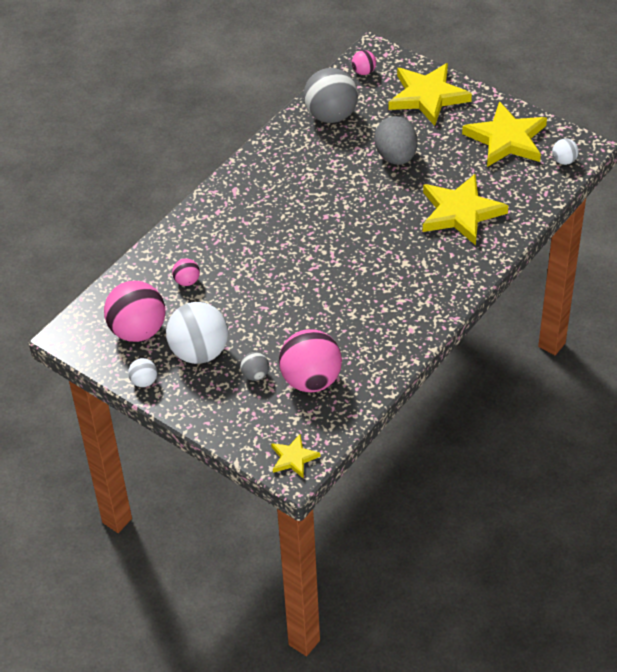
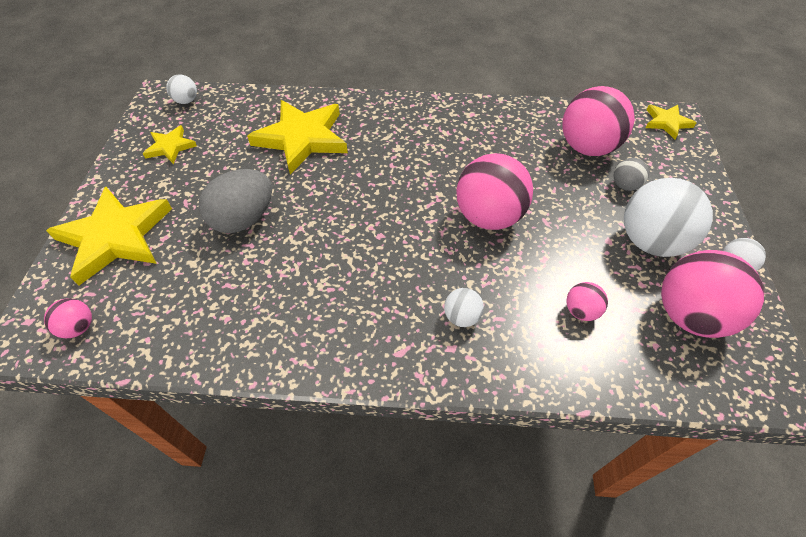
camera: 125 degrees left, 5 degrees up
grey ball [303,68,358,123] -> none
yellow star [462,101,547,167] -> yellow star [142,125,197,164], size x0.51
none -> white ball [444,288,484,327]
none -> pink ball [456,153,533,230]

